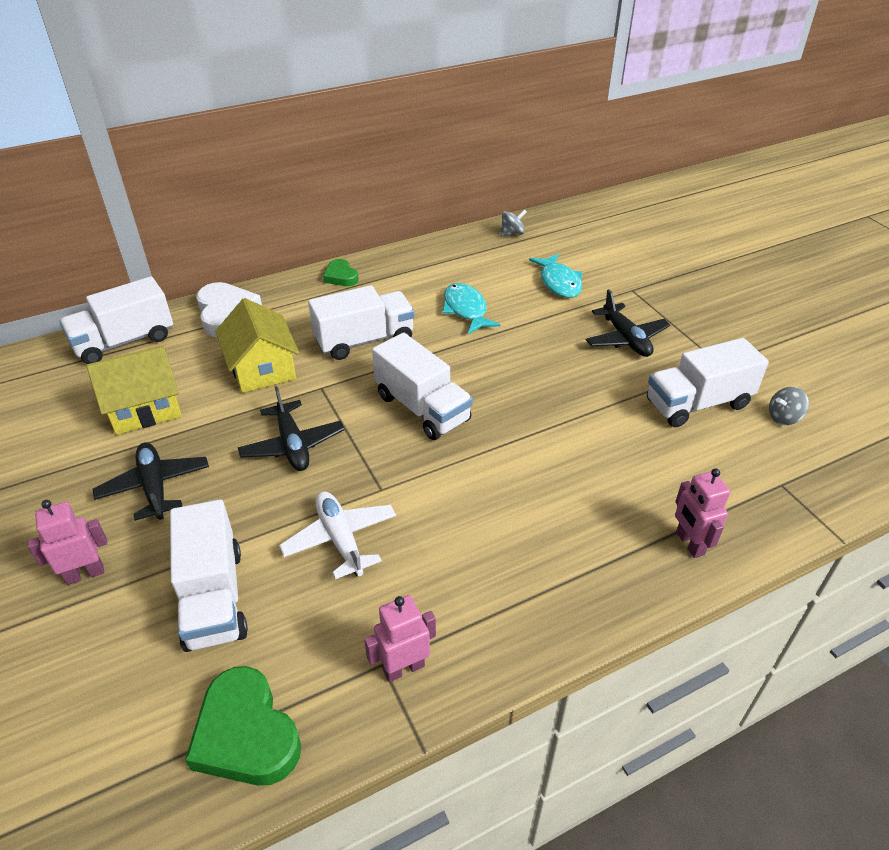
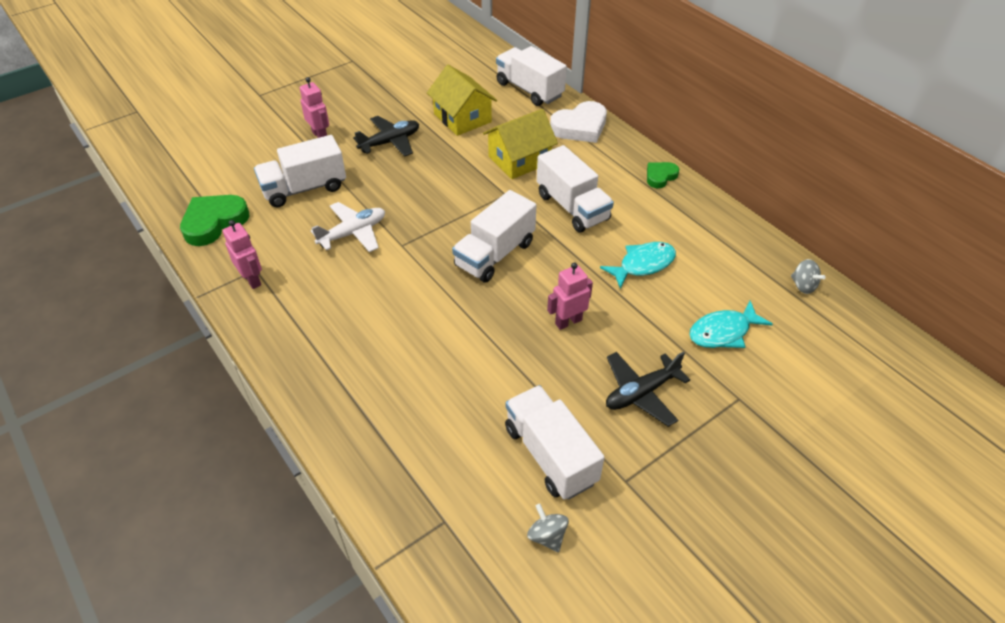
camera: 80 degrees right, 5 degrees up
black plane [238,386,345,471] -> none
pink robot [675,468,730,558] -> pink robot moved to [547,262,593,330]

